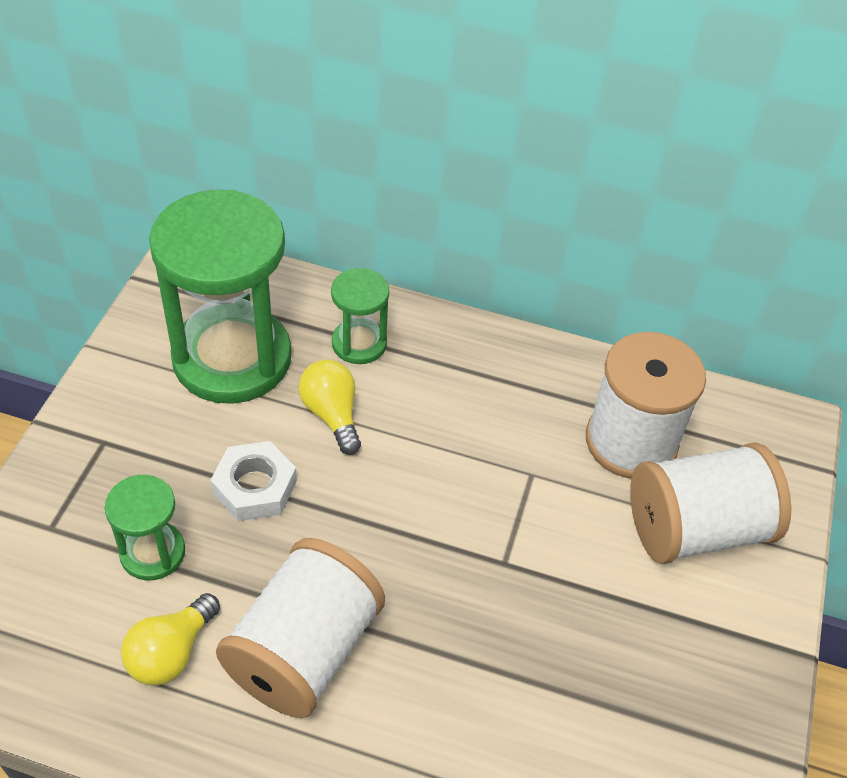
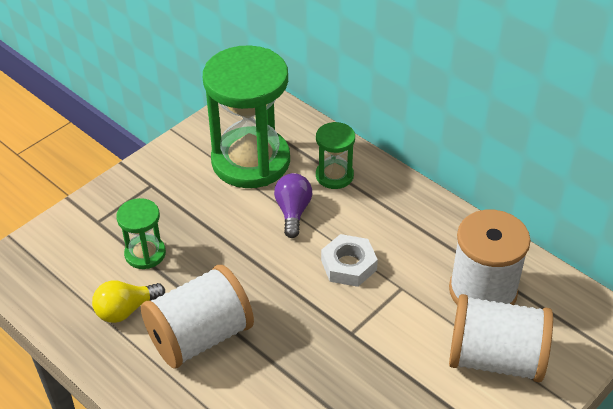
camera: 30 degrees right, 5 degrees down
white nut [210,441,297,521] -> white nut moved to [321,234,378,287]
yellow light bulb [299,359,361,455] -> purple light bulb [274,173,312,238]

